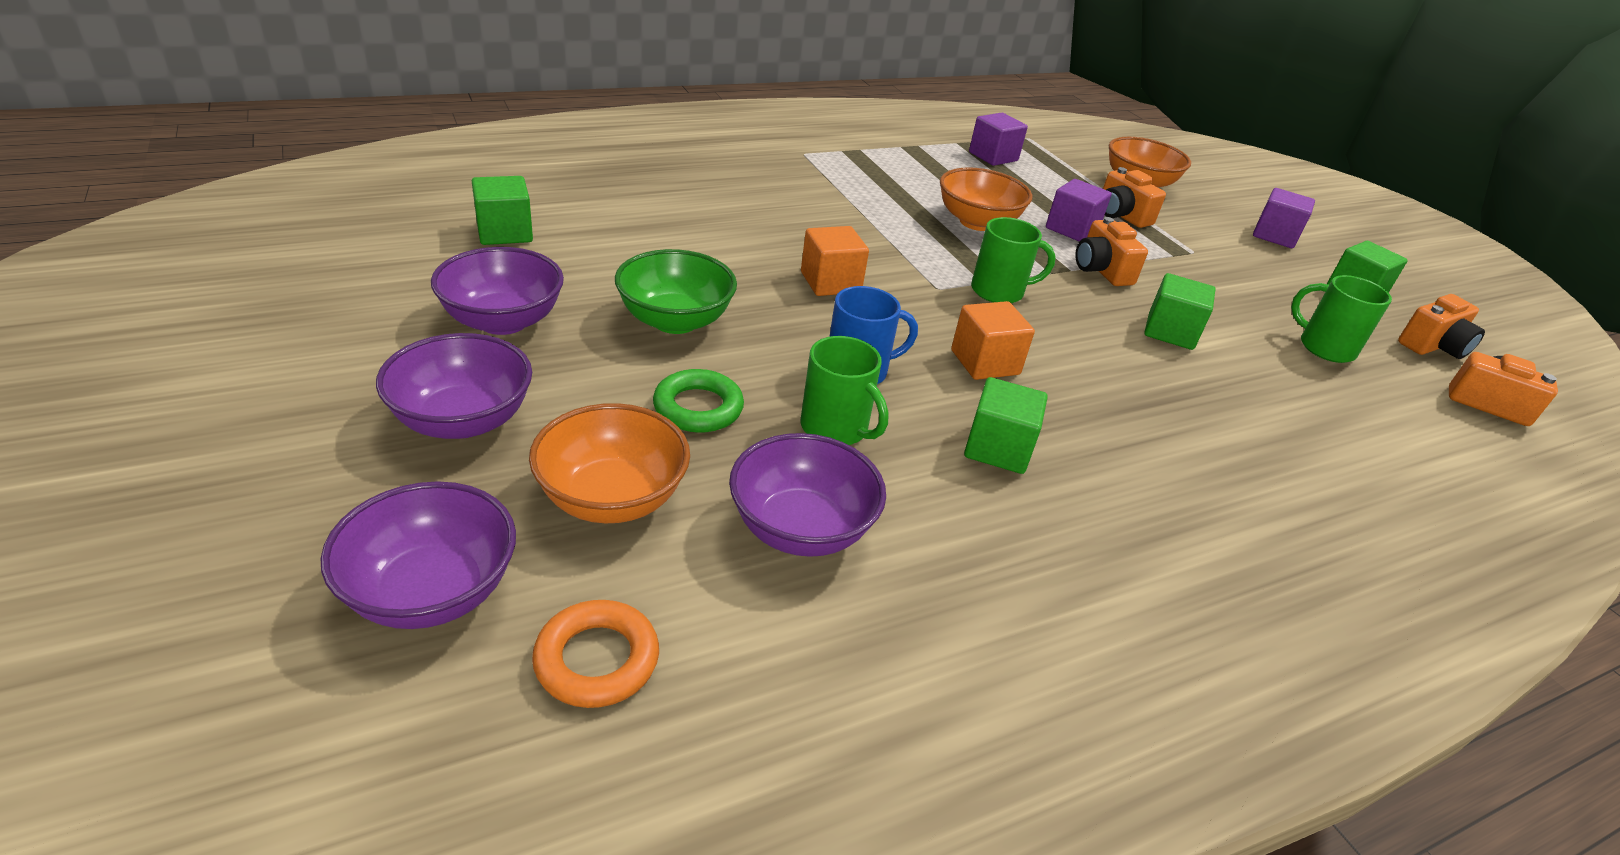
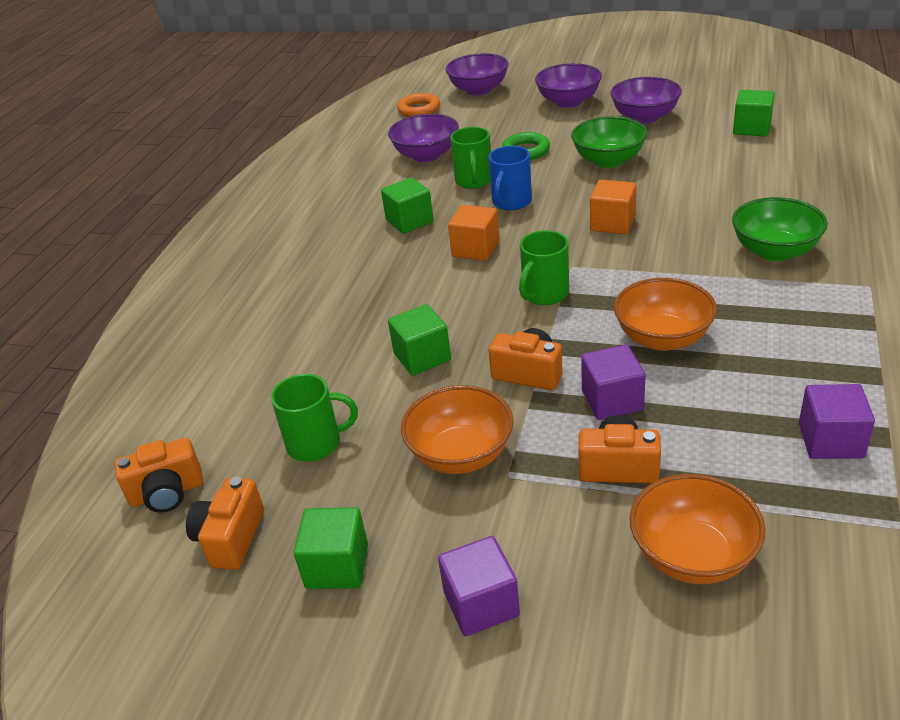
camera: 140 degrees right, 0 degrees up
orange bowl [529,403,690,524] -> orange bowl moved to [401,385,514,474]
green mug [800,336,889,445] -> green mug turned 90 degrees counterclockwise [450,127,491,189]
none -> green bowl [732,197,828,261]

